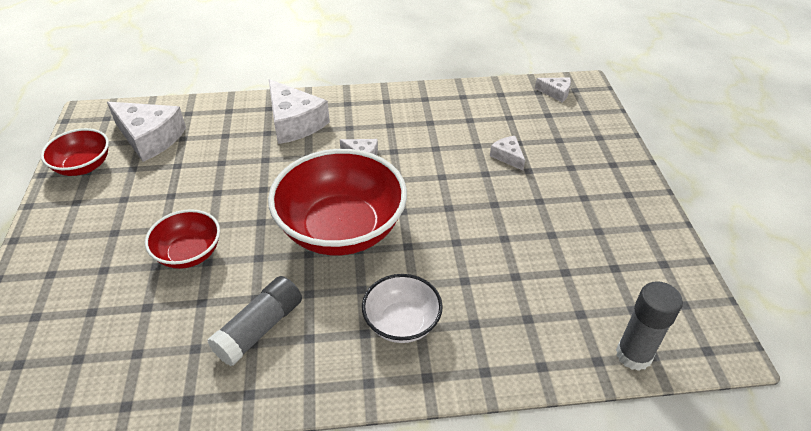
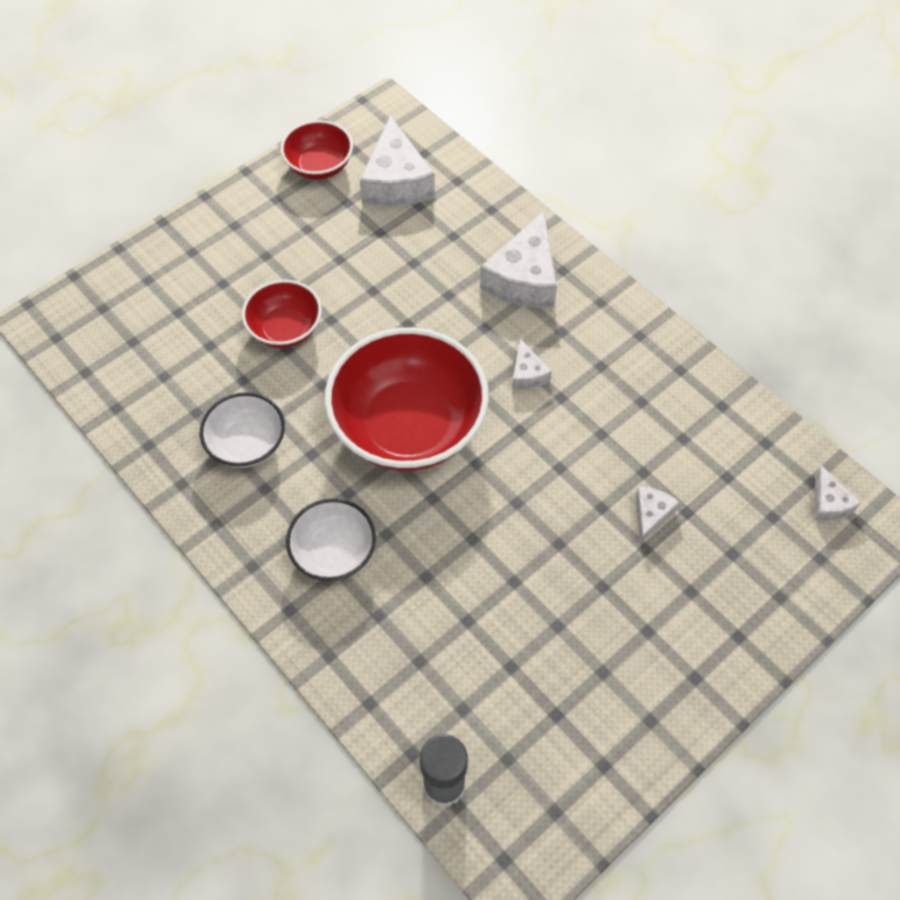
camera: 55 degrees right, 15 degrees up
grey glue stick [207,276,302,366] -> white bowl [200,392,285,468]

